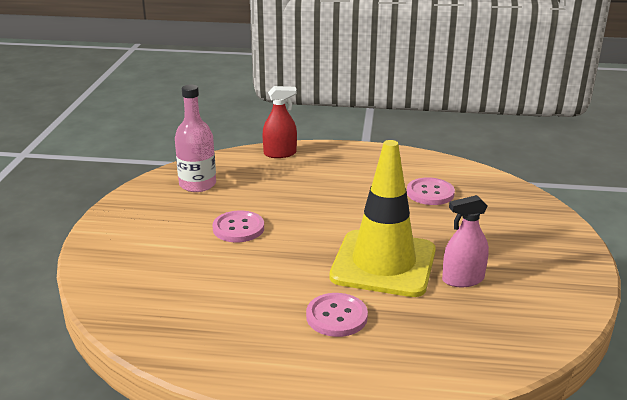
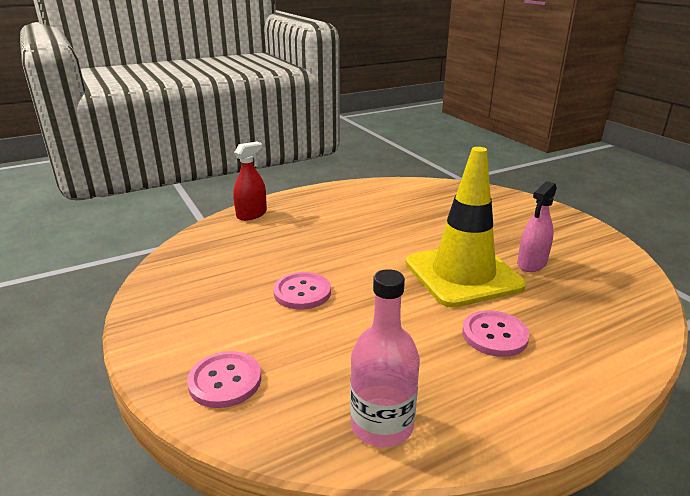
camera: 35 degrees left, 0 degrees up
pink bottle [175,85,216,192] -> pink bottle moved to [350,269,420,448]
pink button [407,178,455,205] -> pink button moved to [187,351,261,408]

